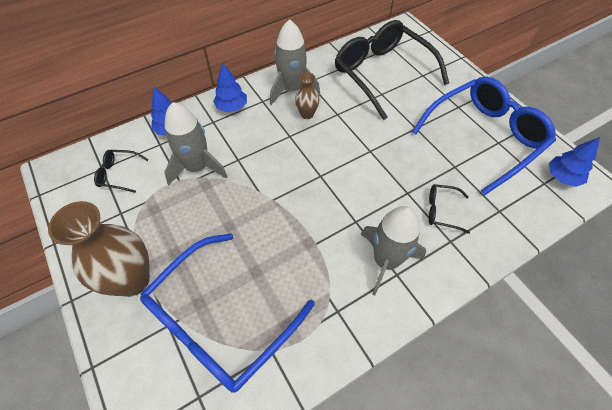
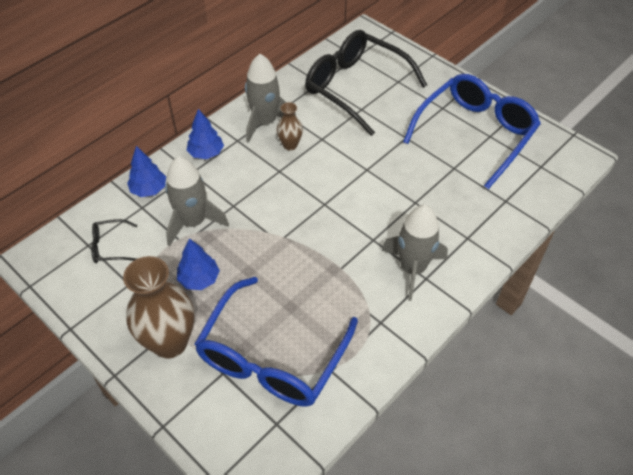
camera: 15 degrees left, 5 degrees down
black glasses [429,184,470,234] -> none
blue tree [549,137,600,187] -> blue tree moved to [177,238,220,290]

